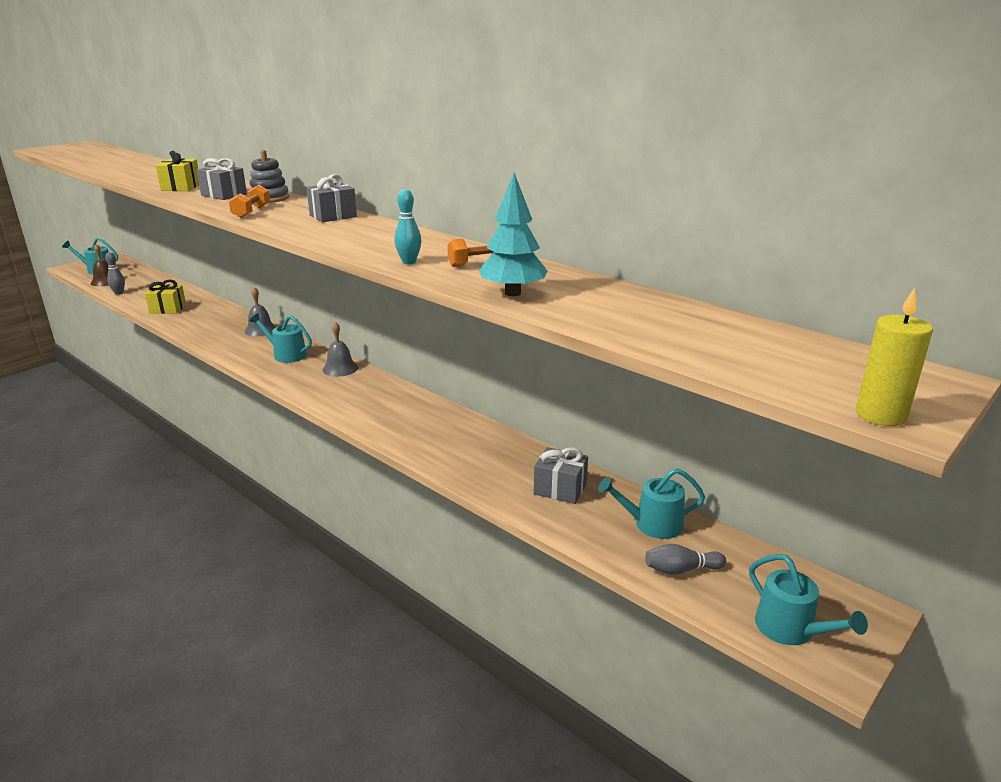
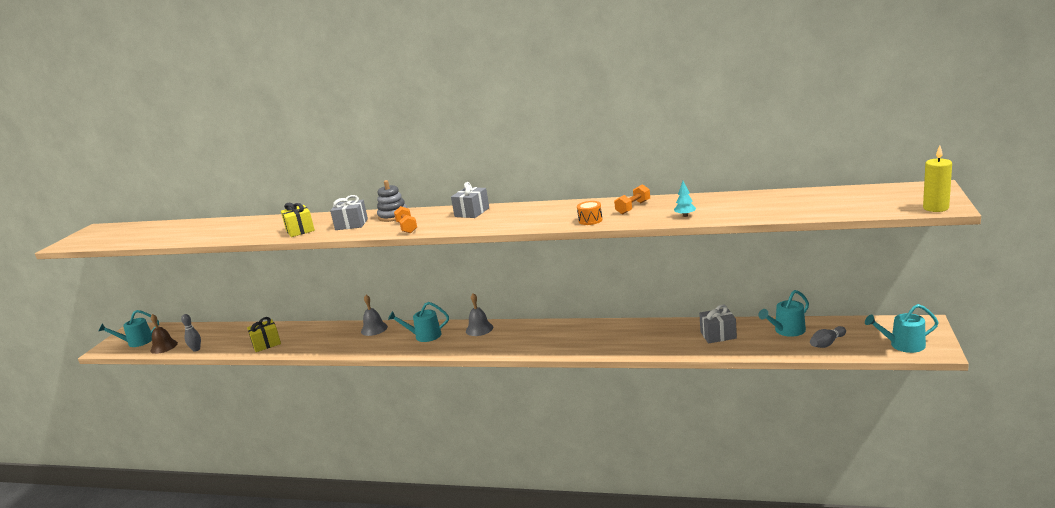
camera: 25 degrees left, 5 degrees down
turquoise bowling pin [394,189,421,264] -> orange drum [577,201,603,225]
turquoise tree [479,173,547,296] -> turquoise tree [674,181,696,217], size x0.51
turquoise watering can [749,554,868,645] -> turquoise watering can turned 150 degrees clockwise [865,304,939,353]

